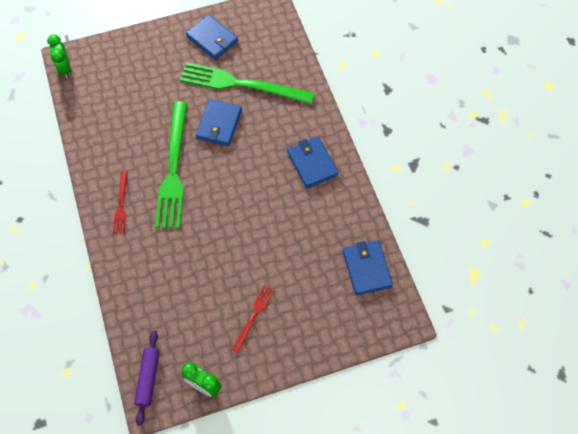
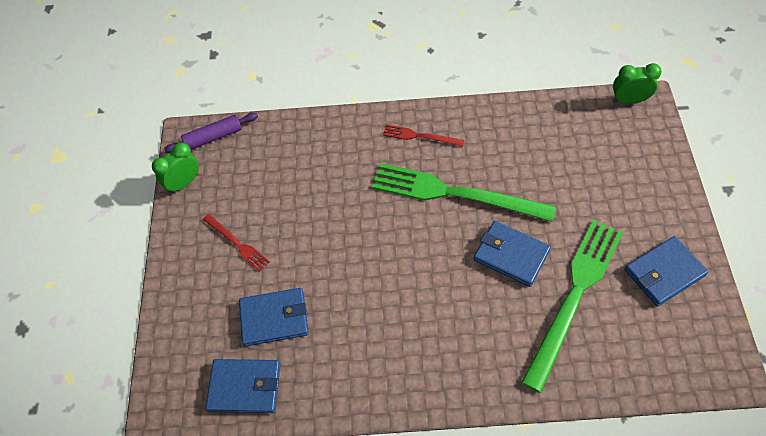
camera: 110 degrees right, 5 degrees down
purple rolling pin [134,331,159,426] -> purple rolling pin turned 45 degrees counterclockwise [164,113,258,153]
blue wallet [287,136,339,188] -> blue wallet moved to [239,288,309,346]

